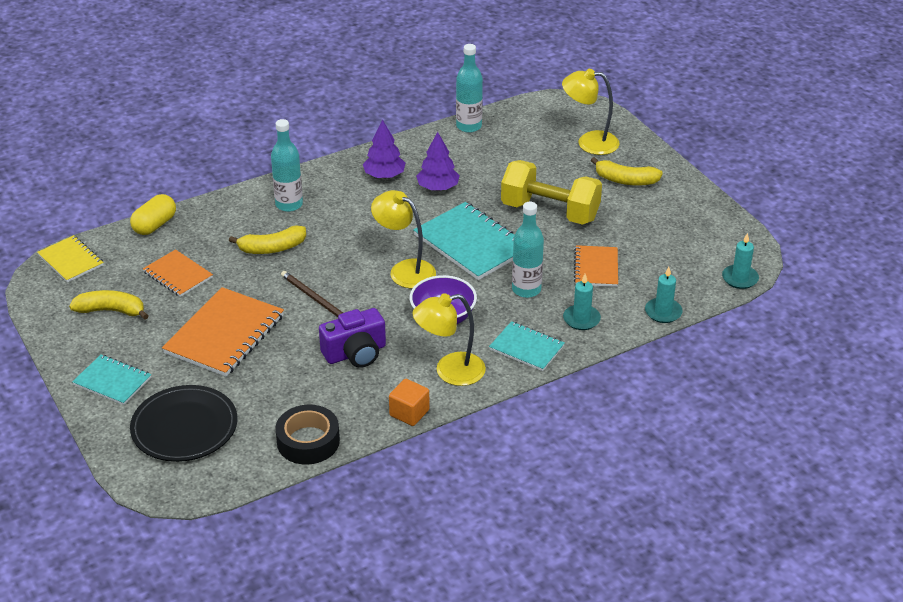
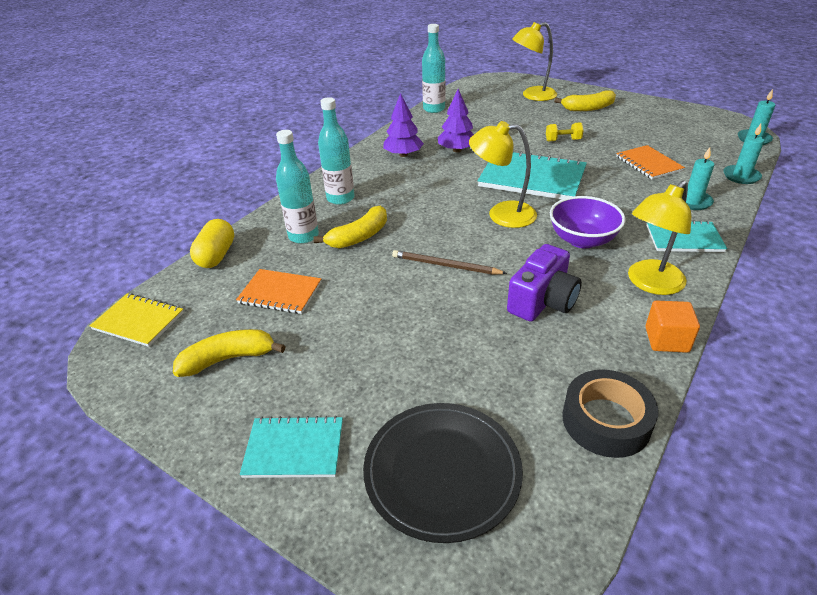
camera: 25 degrees left, 0 degrees up
orange notebook [162,287,284,377] -> none
yellow dumbbell [501,160,602,225] -> yellow dumbbell [546,122,584,142], size x0.40
turquoise bottle [512,202,544,298] -> turquoise bottle moved to [276,130,319,244]

